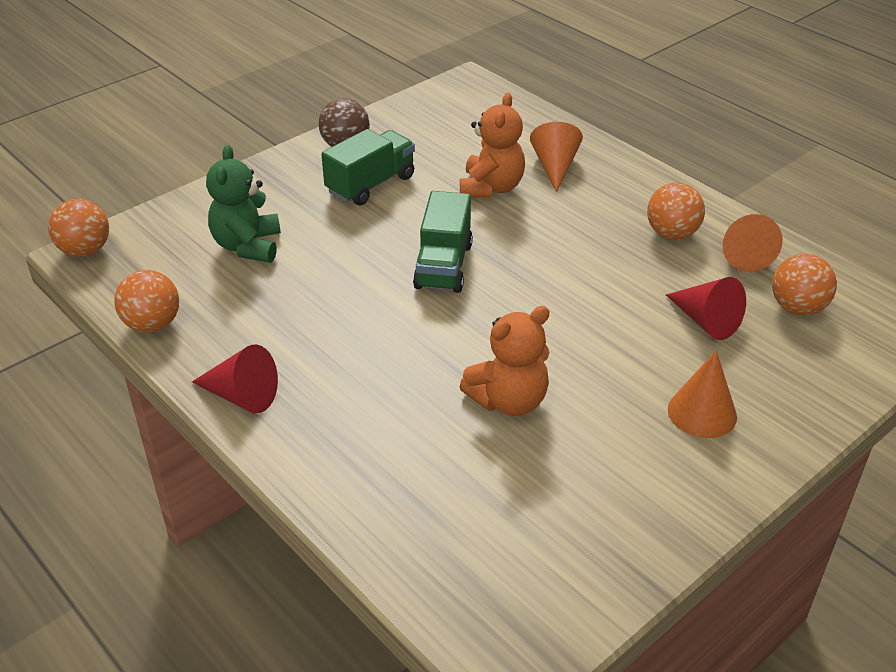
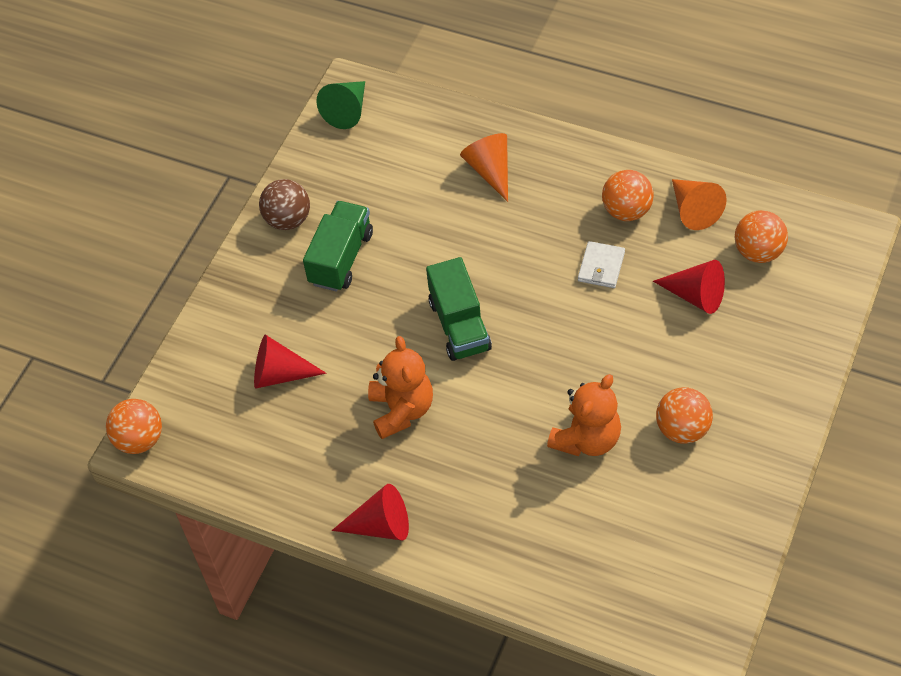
camera: 20 degrees left, 15 degrees up
orange ball [114,270,179,332] -> orange ball moved to [656,387,713,444]
green teddy bear [206,145,281,263] -> red cone [254,334,327,389]
orange teddy bear [460,93,525,198] -> orange teddy bear moved to [368,336,433,439]
orange cone [668,351,737,438] -> none
none -> green cone [316,81,365,129]
none -> white wallet [578,241,625,288]

